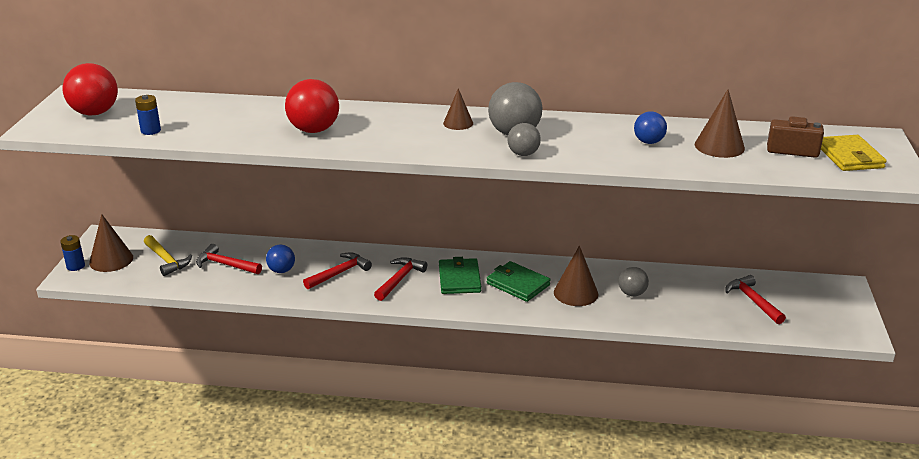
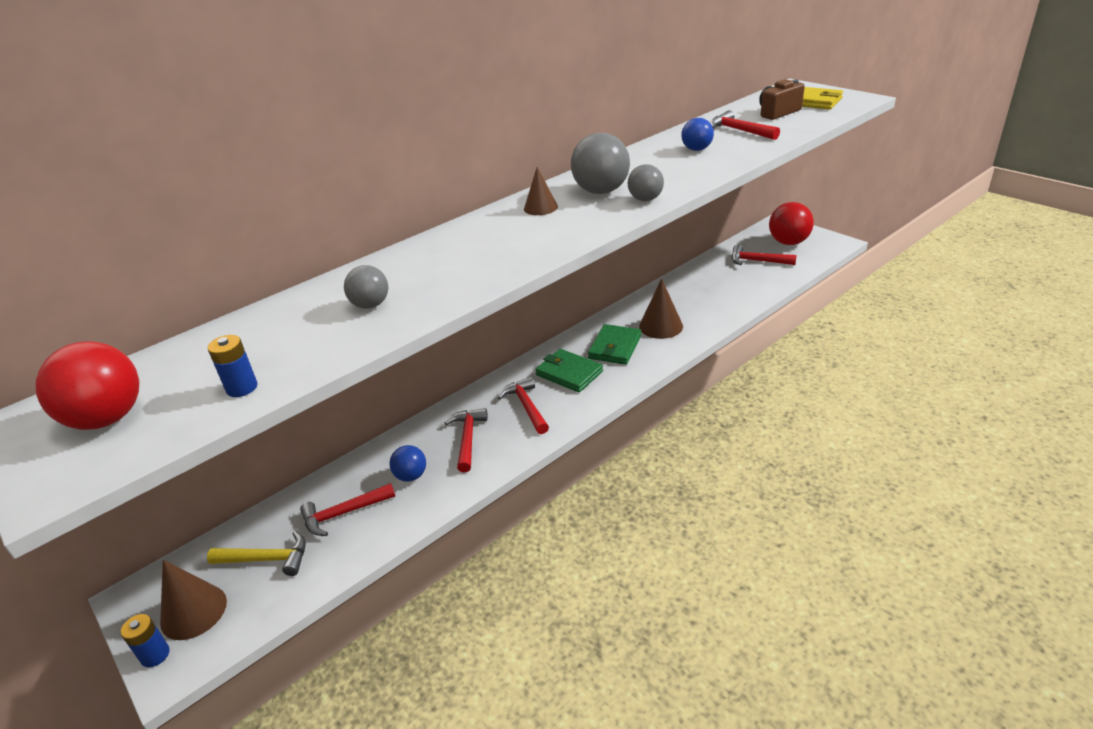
camera: 45 degrees left, 5 degrees up
red ball [285,79,339,133] -> red ball moved to [769,202,814,245]
green wallet [487,261,550,302] -> green wallet turned 60 degrees counterclockwise [588,324,641,365]
grey ball [619,267,649,296] -> grey ball moved to [344,265,388,309]
brown cone [695,90,745,158] -> red hammer [710,110,780,140]

